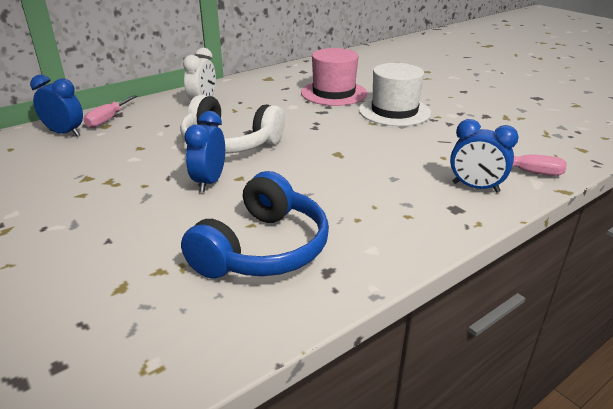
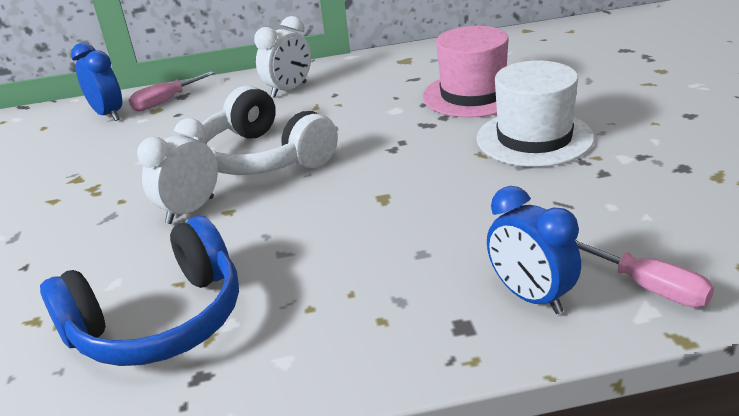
camera: 30 degrees right, 0 degrees up
blue clock [184,111,225,192] -> white clock [137,118,218,224]

